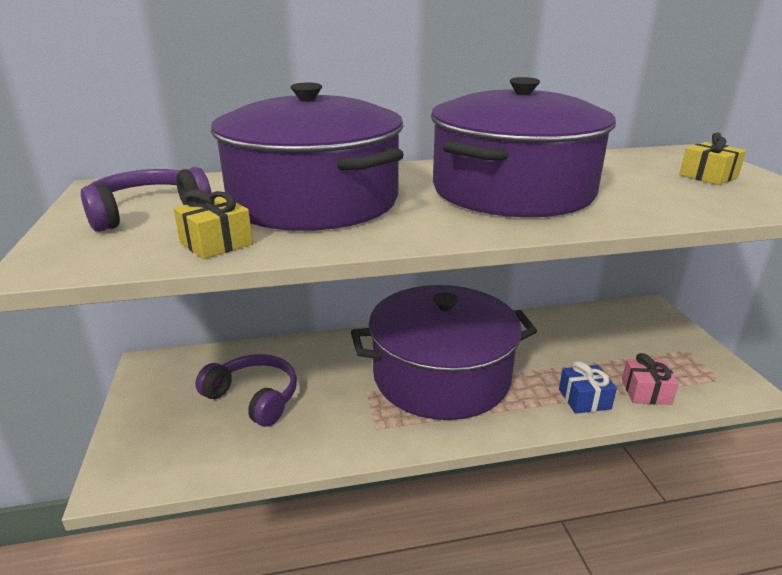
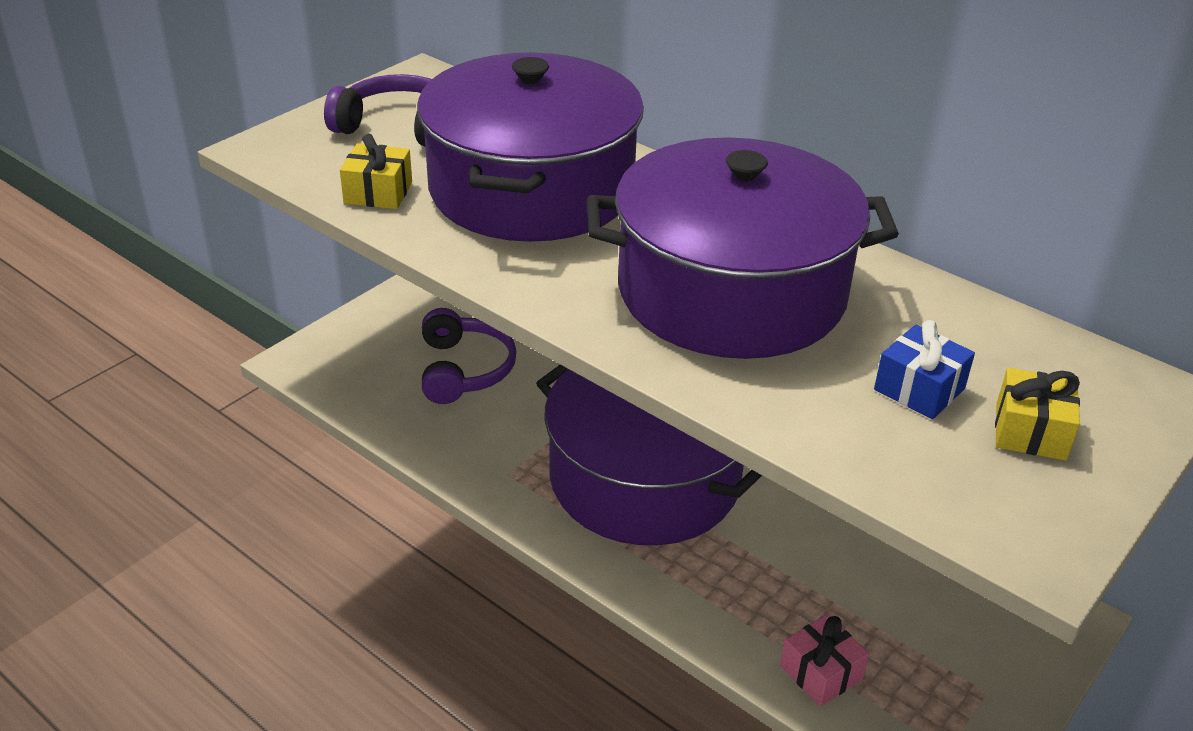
camera: 50 degrees right, 10 degrees up
blue gift [559,361,617,414] -> blue gift moved to [874,320,975,419]

